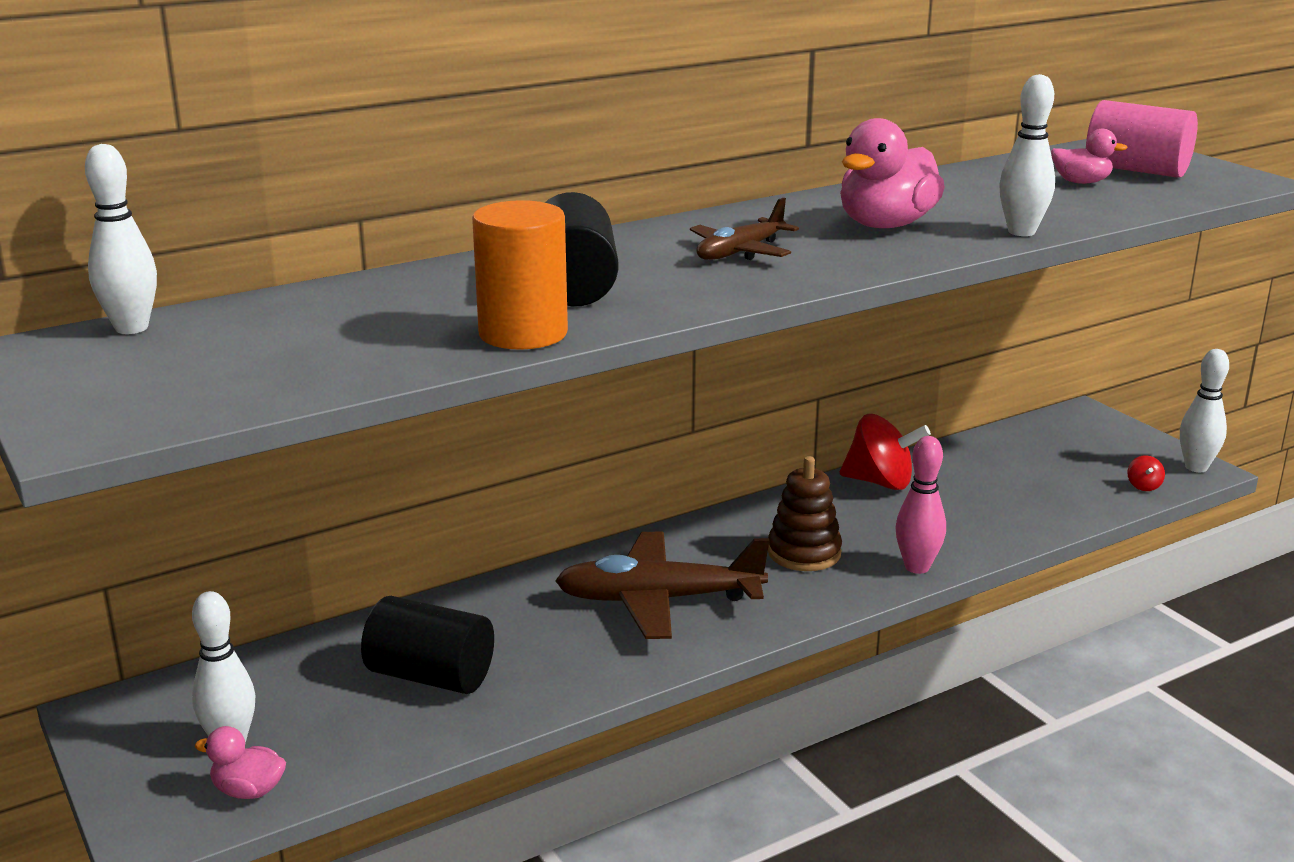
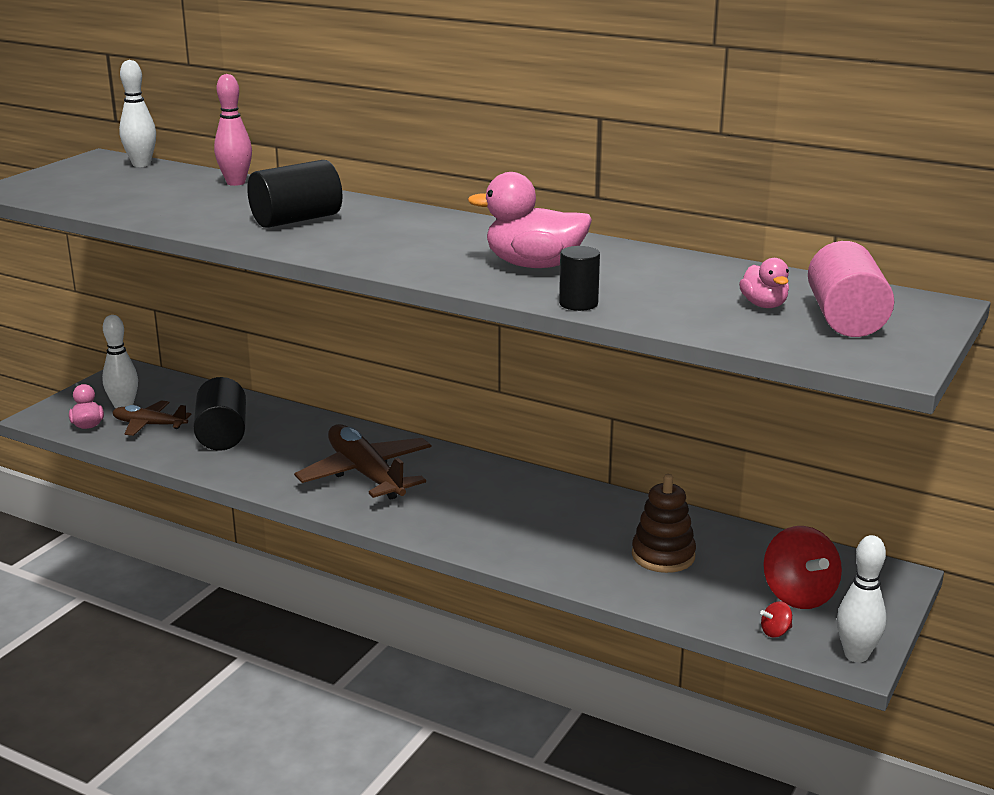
camera: 60 degrees right, 0 degrees up
orange cylinder [472,200,568,349] -> none
brown plane [690,198,799,260] -> brown plane moved to [112,400,191,436]
brown stacking toy [768,456,842,571] -> brown stacking toy moved to [632,474,696,573]
red spinning top [840,414,931,490] -> red spinning top moved to [763,526,842,609]
pink bowling pin [895,436,946,574] -> pink bowling pin moved to [214,74,252,186]
white bowling pin [999,74,1055,236] -> black cylinder [559,246,600,311]

